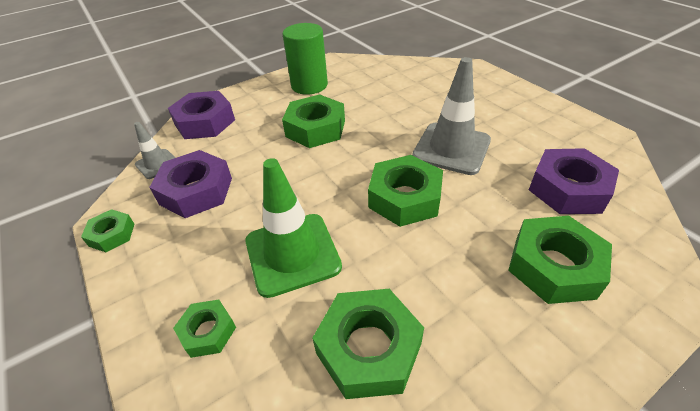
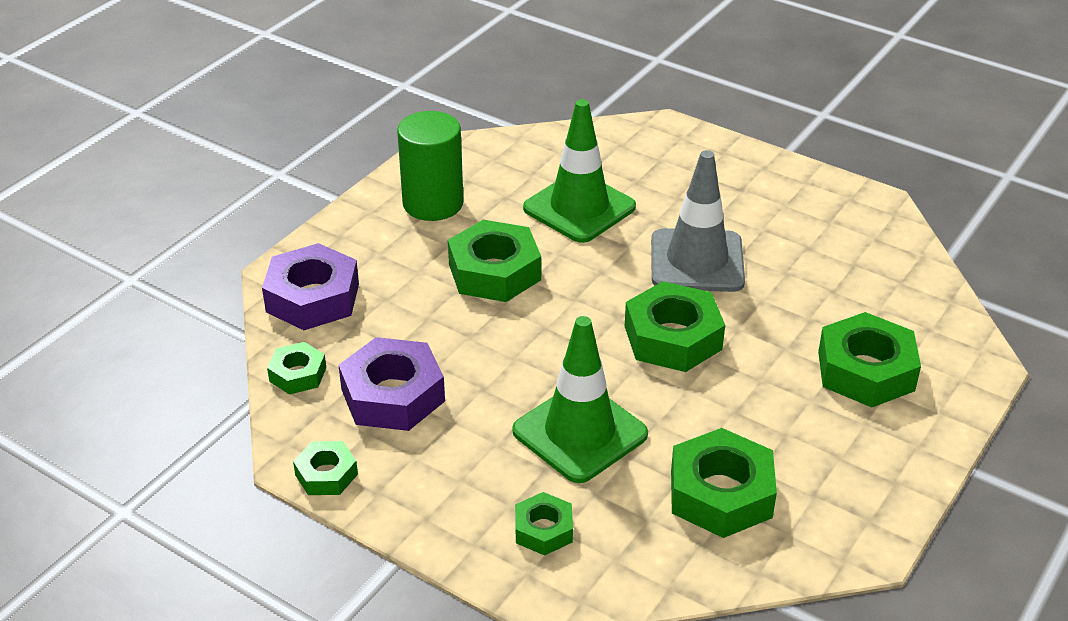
camera: 25 degrees left, 5 degrees down
grey traffic cone [134,122,176,179] -> green nut [267,342,326,395]
purple nut [529,148,619,214] -> none
none -> green traffic cone [523,99,636,243]

